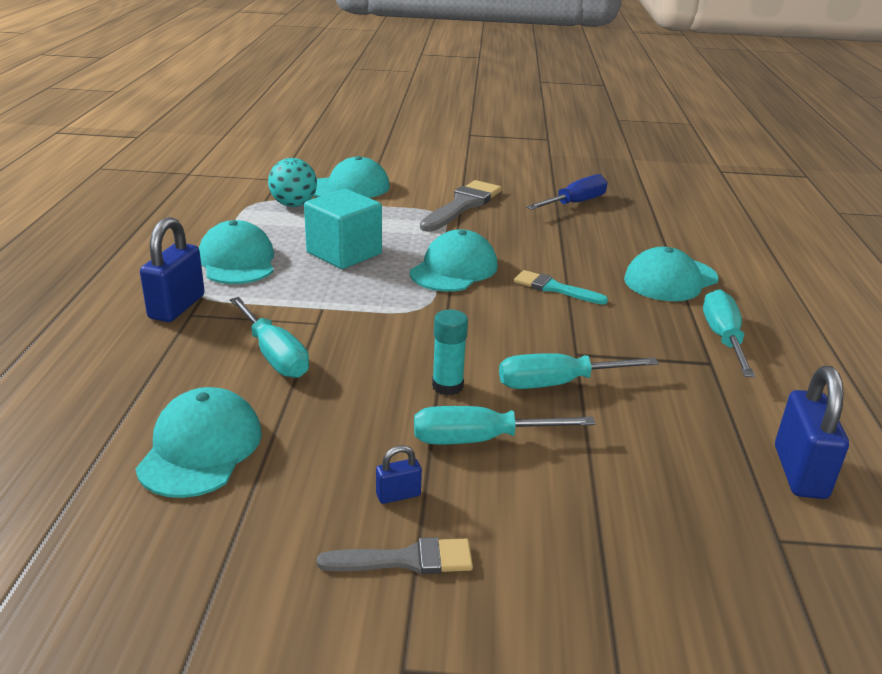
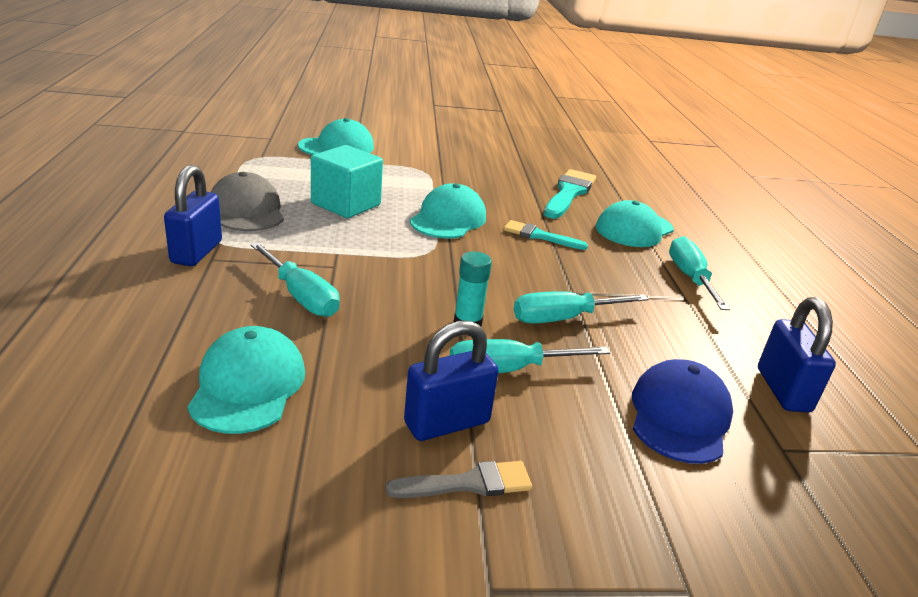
camera: 10 degrees left, 0 degrees up
turquoise cap [199,220,274,284] -> grey cap [211,172,284,231]
turquoise ball [268,158,317,207] -> none
blue padlock [376,445,422,504] -> blue padlock [404,321,499,441], size x2.08
grey brush [420,180,502,232] -> none
blue screwdriver [526,174,608,210] -> none
none -> turquoise brush [544,169,596,219]
none -> blue cap [632,359,733,464]

